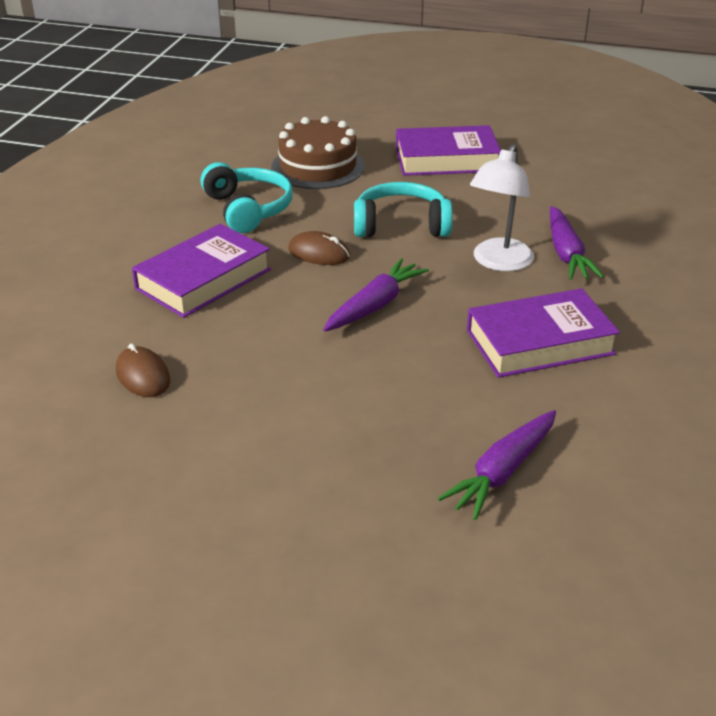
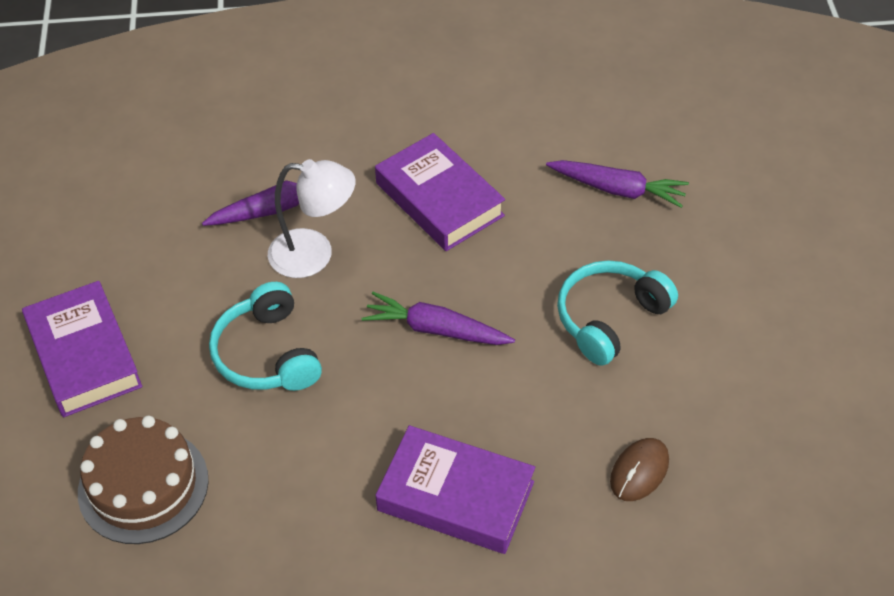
camera: 110 degrees left, 15 degrees up
turquoise headphones [200,162,293,233] -> turquoise headphones moved to [557,260,678,366]
brown mouse [288,231,350,265] -> none

